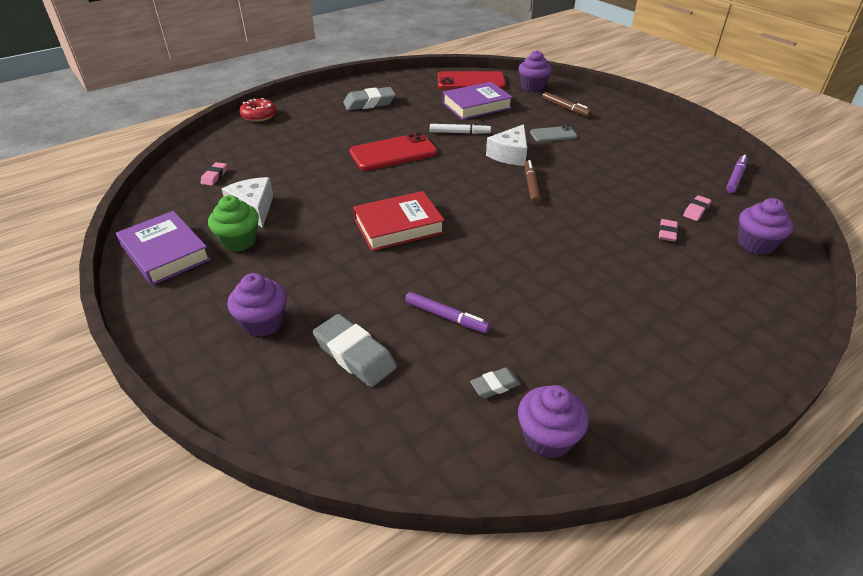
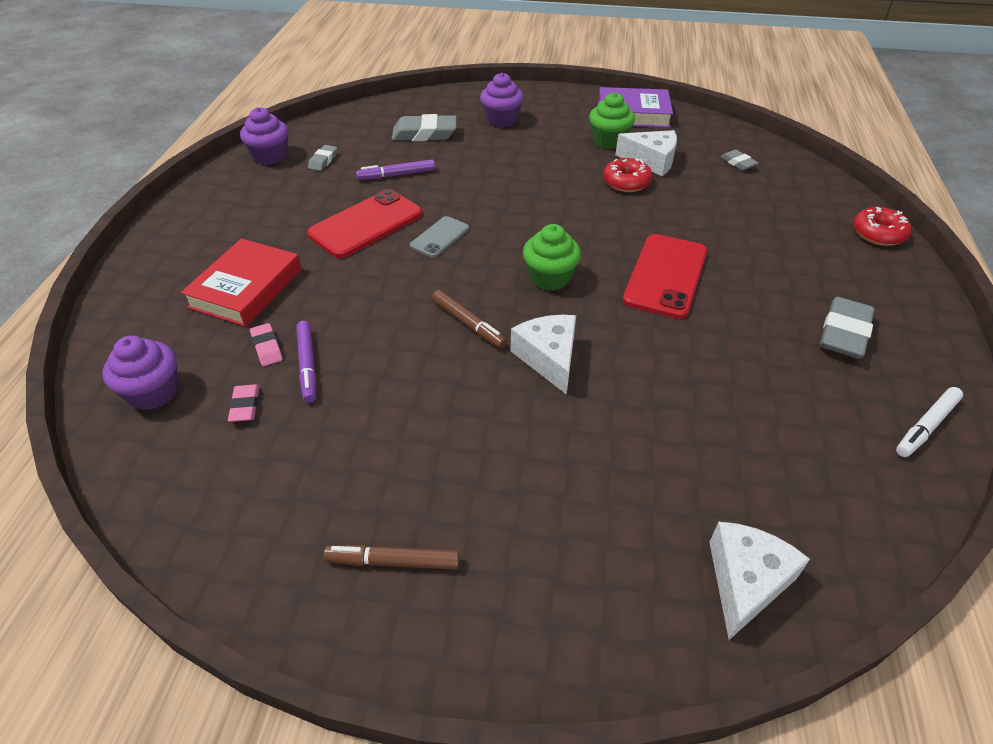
camera: 135 degrees right, 5 degrees up
pink eraser [201,162,227,186] -> grey eraser [721,149,758,171]
red book [353,191,445,251] -> red book moved to [181,238,302,327]
white marker [430,123,491,134] -> white marker moved to [896,387,963,457]
red phone [438,71,506,89] -> red phone moved to [307,189,423,258]
purple book [443,82,513,120] -> none
purple cupcake [519,50,552,92] -> white cheese [709,522,810,640]
grey phone [530,126,577,142] -> grey phone moved to [410,216,469,258]
brown marker [542,92,591,117] -> brown marker moved to [323,545,460,570]
purple marker [726,155,748,193] -> purple marker moved to [296,321,316,403]
none -> green cupcake [523,224,581,291]
none -> red donut [603,158,653,192]

